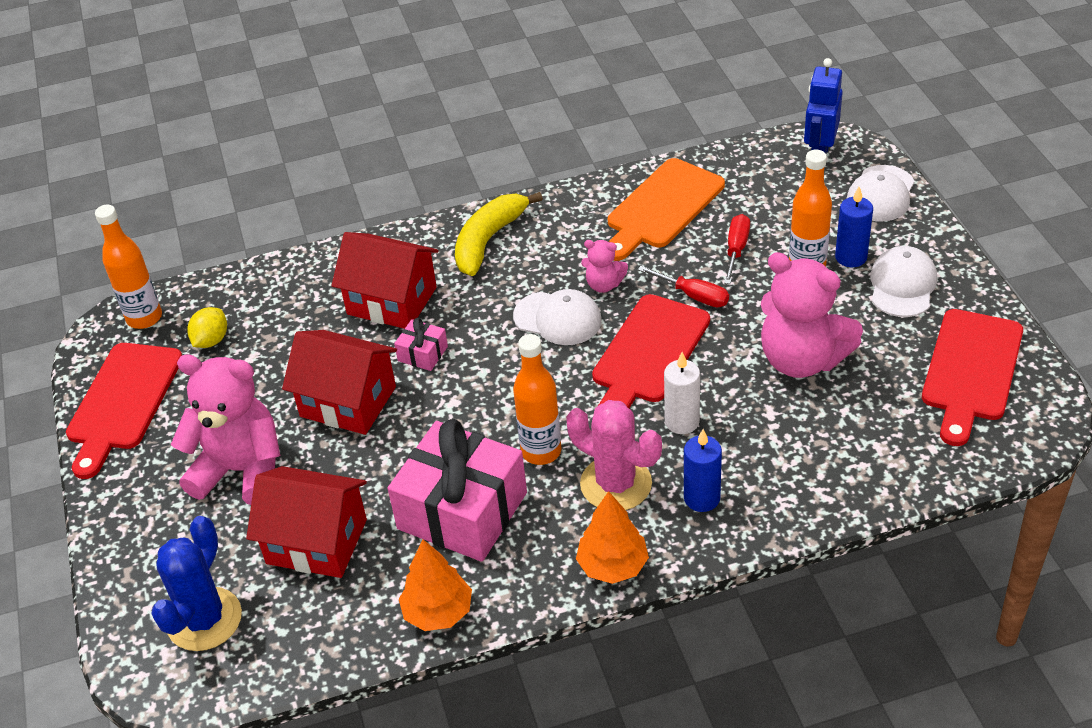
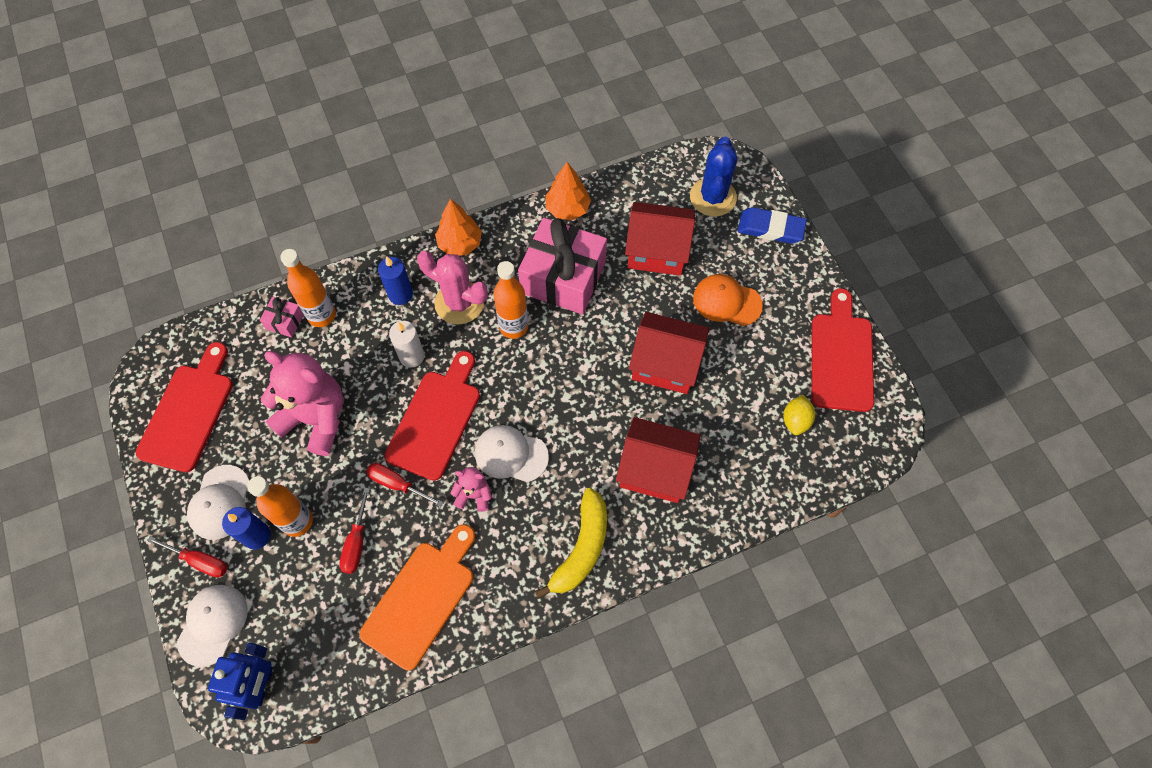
camera: 170 degrees right, 20 degrees up
orange bottle [95,205,162,329] -> orange bottle moved to [280,249,336,327]
pink teddy bear [171,354,280,505] -> orange cap [693,274,763,326]
pink gift [394,317,448,371] -> pink gift moved to [260,297,304,338]
none -> red screwdriver [147,536,227,578]
none -> blue eraser [738,207,807,244]

